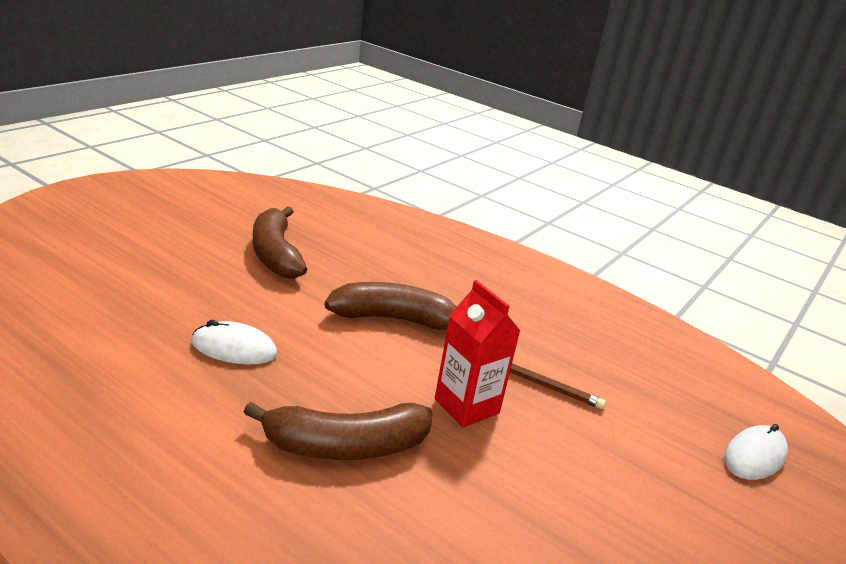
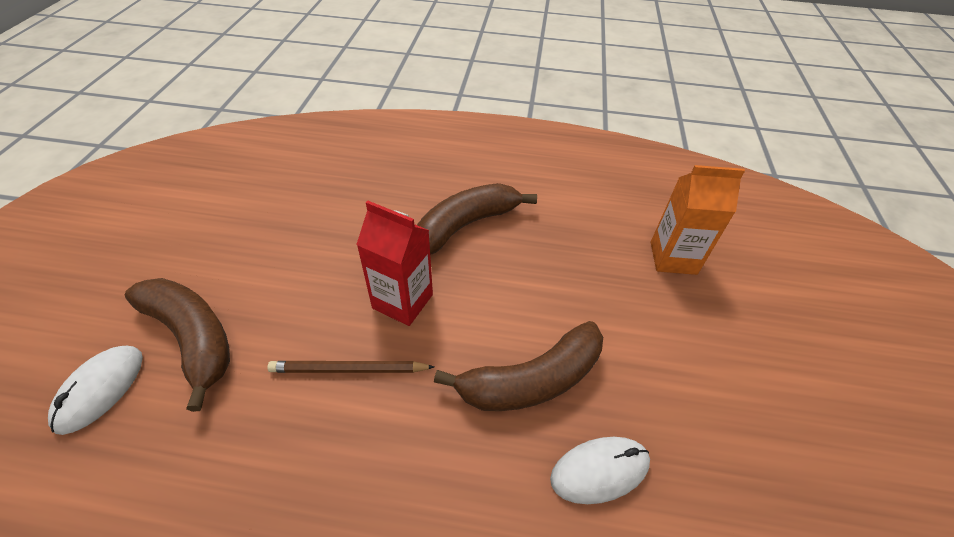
camera: 155 degrees right, 20 degrees up
white mouse [191,320,277,364] -> white mouse moved to [550,437,650,504]
brown banana [253,206,307,279] -> brown banana moved to [124,278,230,412]
none -> orange carton [651,165,745,275]

